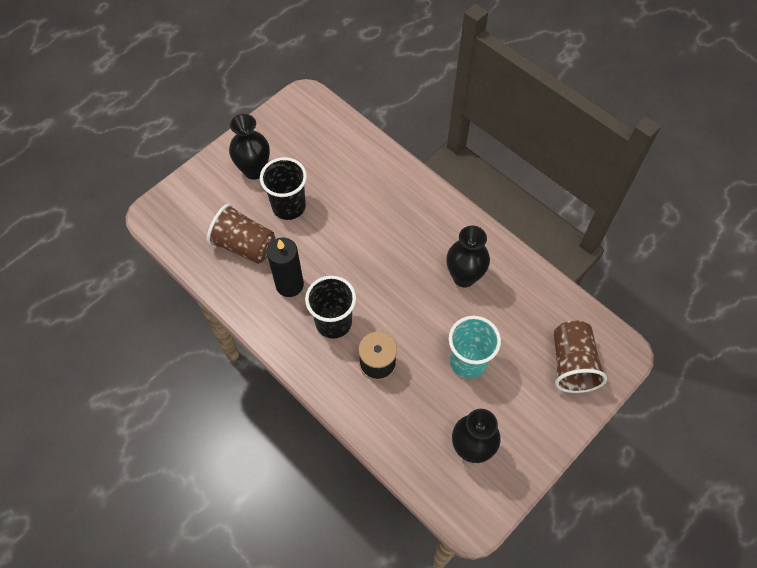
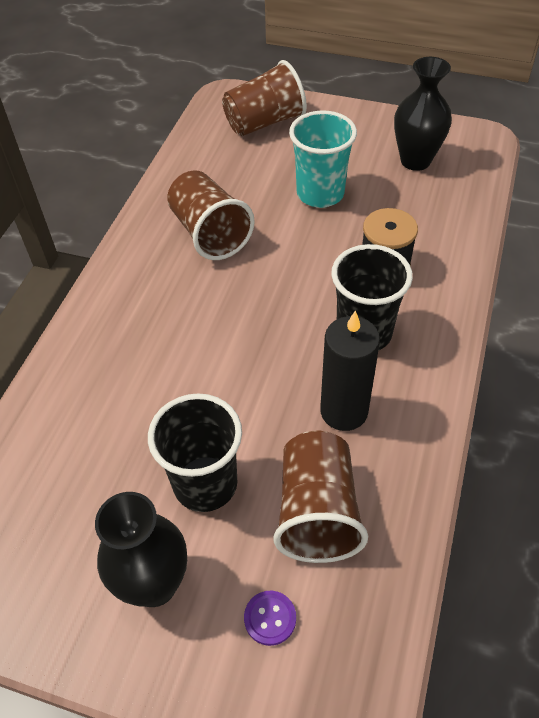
camera: 115 degrees left, 10 degrees down
black vase [446,225,490,287] -> brown cup [167,170,255,260]
none -> purple button [244,591,296,646]

